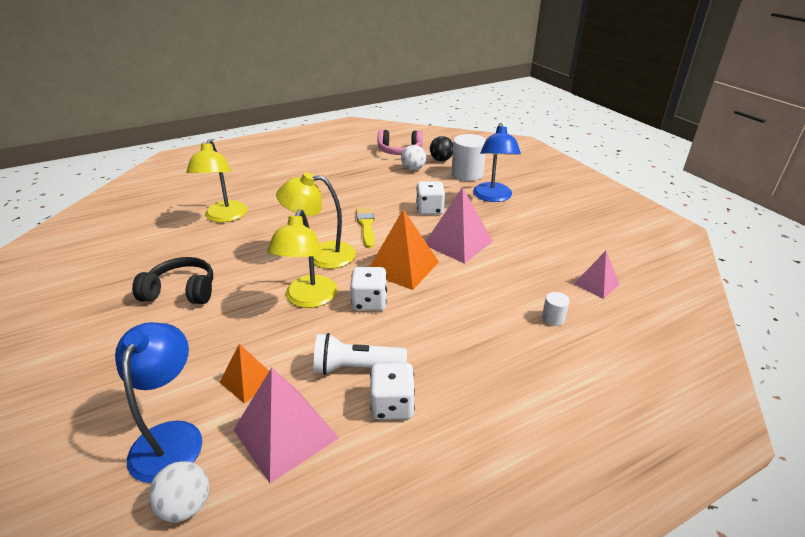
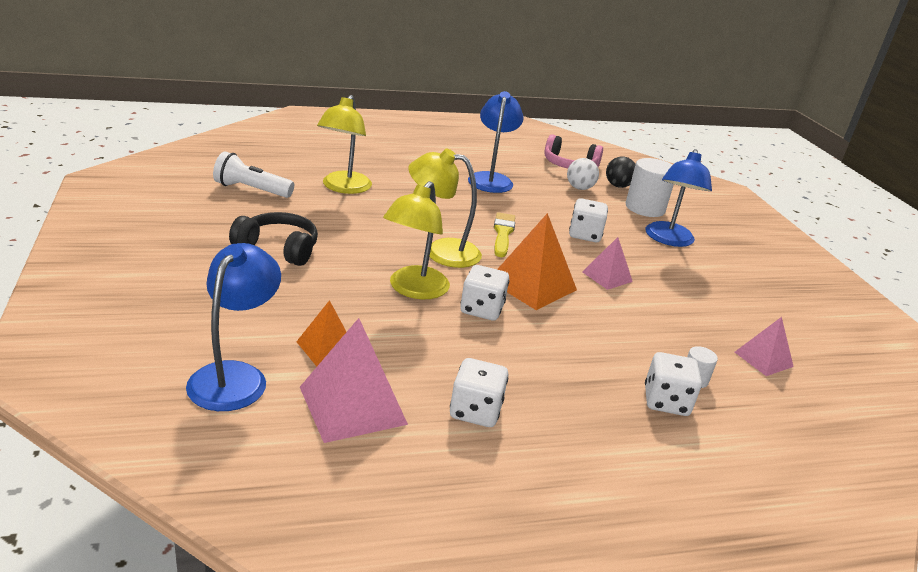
camera: 10 degrees right, 5 degrees down
white ball [148,461,209,522] -> none
white flashlight [313,333,407,375] -> white flashlight moved to [213,151,294,198]
pink pyramid [425,187,493,264] -> pink pyramid [582,237,633,290], size x0.59
none -> blue lamp [468,91,523,193]
none -> white dice [645,352,702,416]

